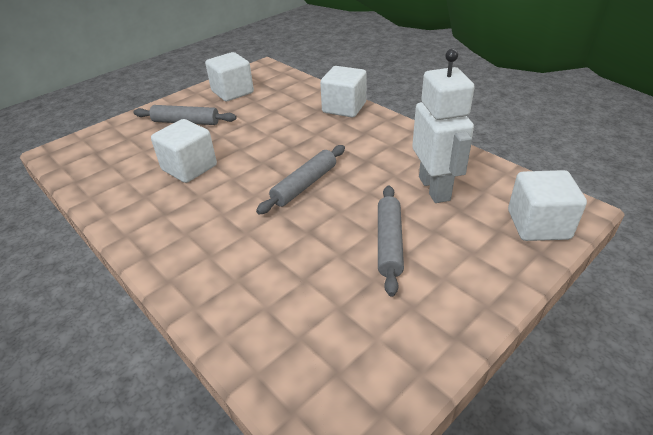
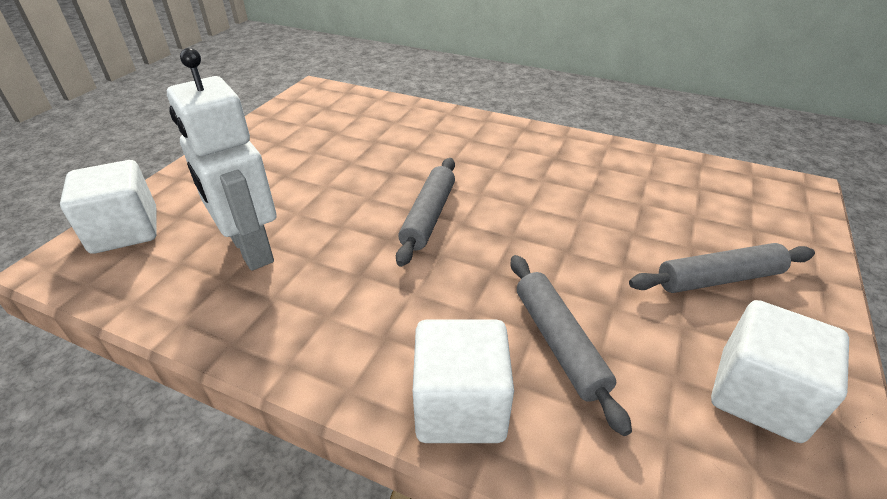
camera: 155 degrees right, 0 degrees up
white cube [151,119,217,183] -> none
grey rolling pin [378,186,404,297] -> grey rolling pin moved to [511,255,632,436]

